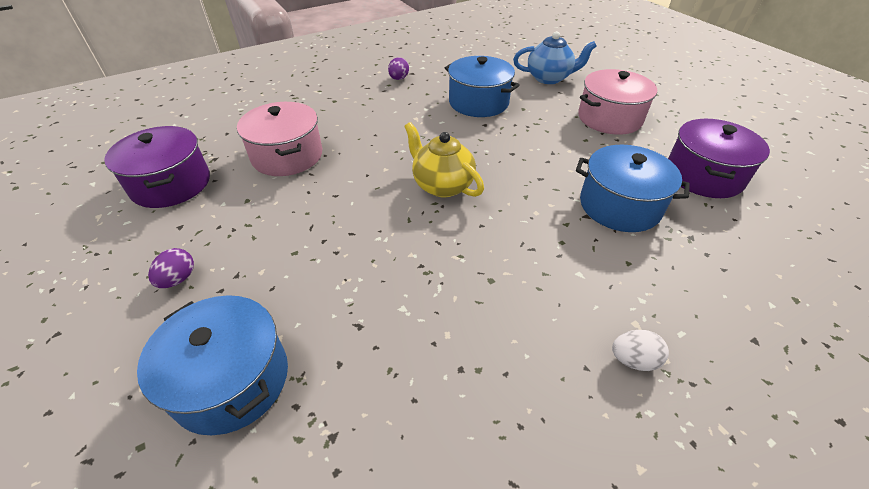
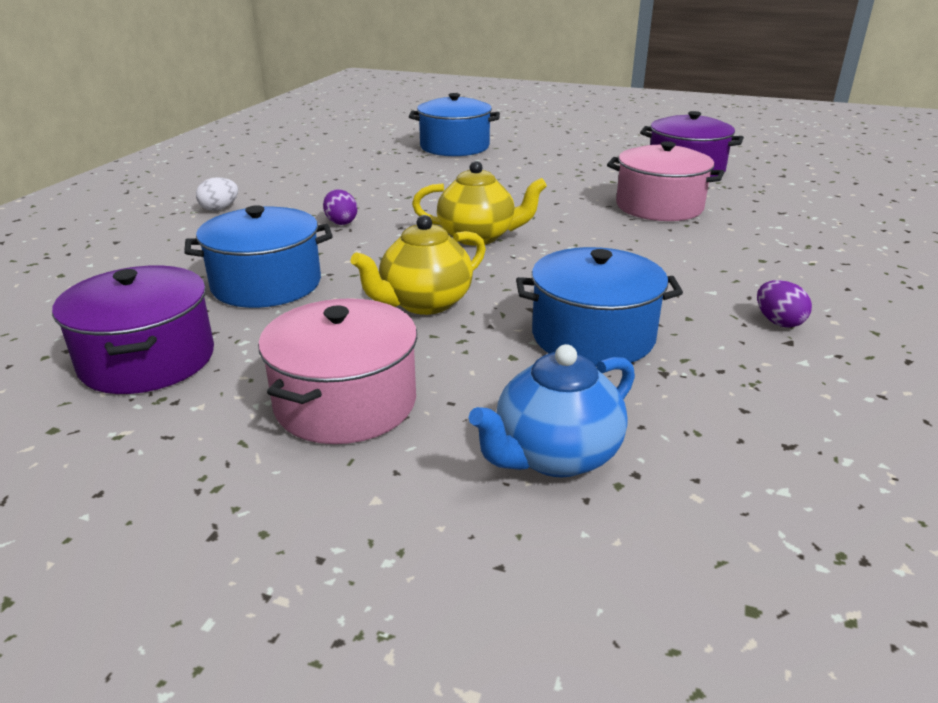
camera: 140 degrees right, 15 degrees down
purple egg [148,248,194,288] -> purple egg moved to [323,189,358,225]
none -> yellow teapot [350,215,486,315]

